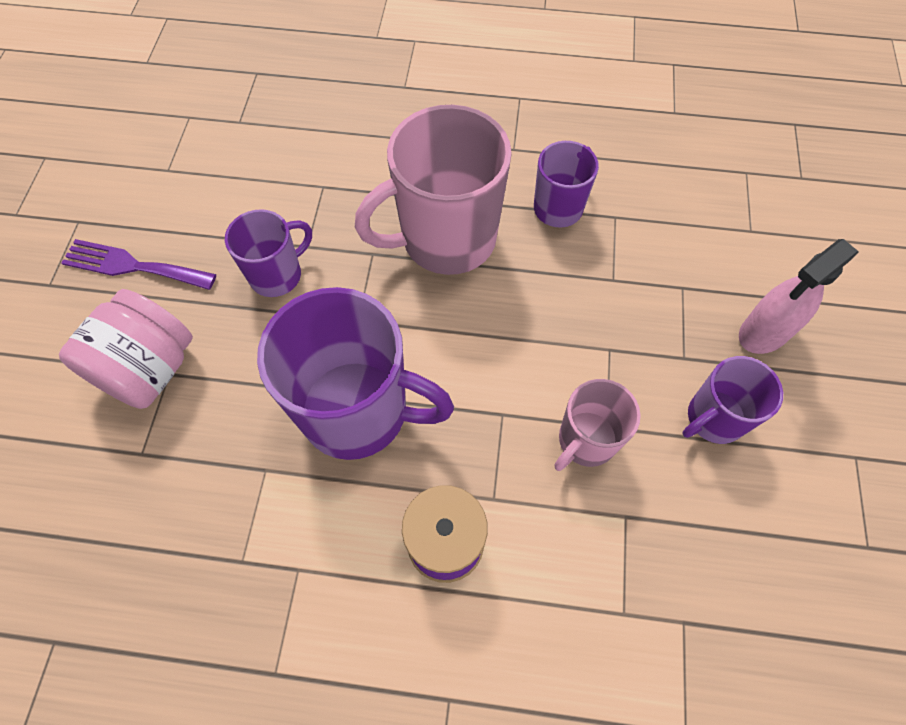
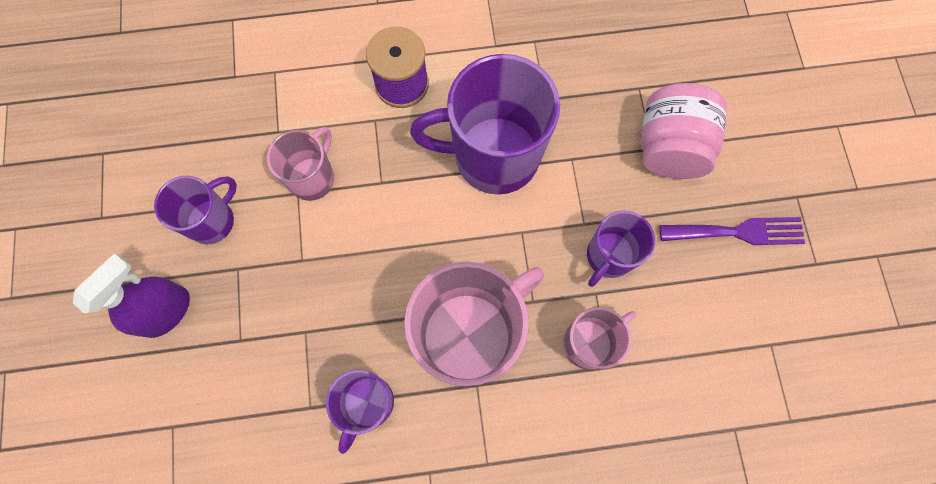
camera: 165 degrees right, 10 degrees up
pink spray bottle [739,239,859,354] -> purple spray bottle [73,253,190,338]
none -> pink mug [563,307,636,369]

